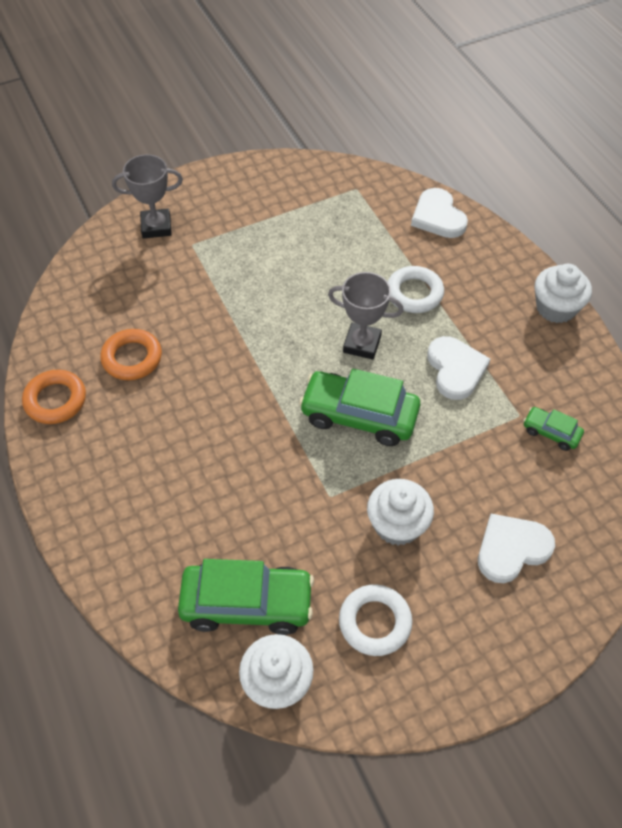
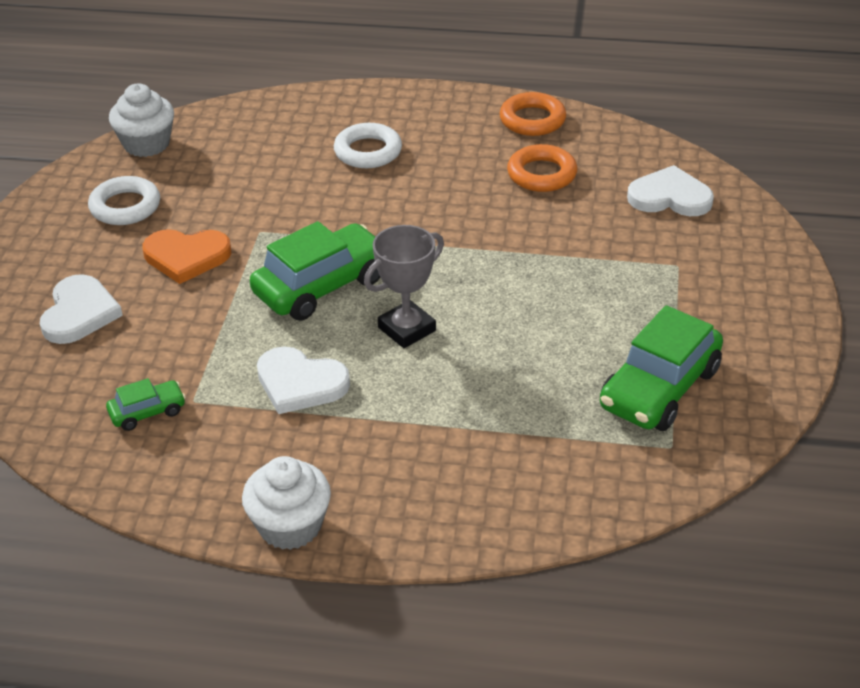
camera: 125 degrees right, 15 degrees down
grey trophy [112,154,183,238] -> none
green car [178,559,314,635] -> green car moved to [600,305,723,431]
white cupcake [367,479,434,546] -> orange heart [142,229,231,284]
white ring [388,266,444,313] -> white ring moved to [334,123,402,168]
white heart [411,188,468,238] -> white heart moved to [627,165,714,216]

